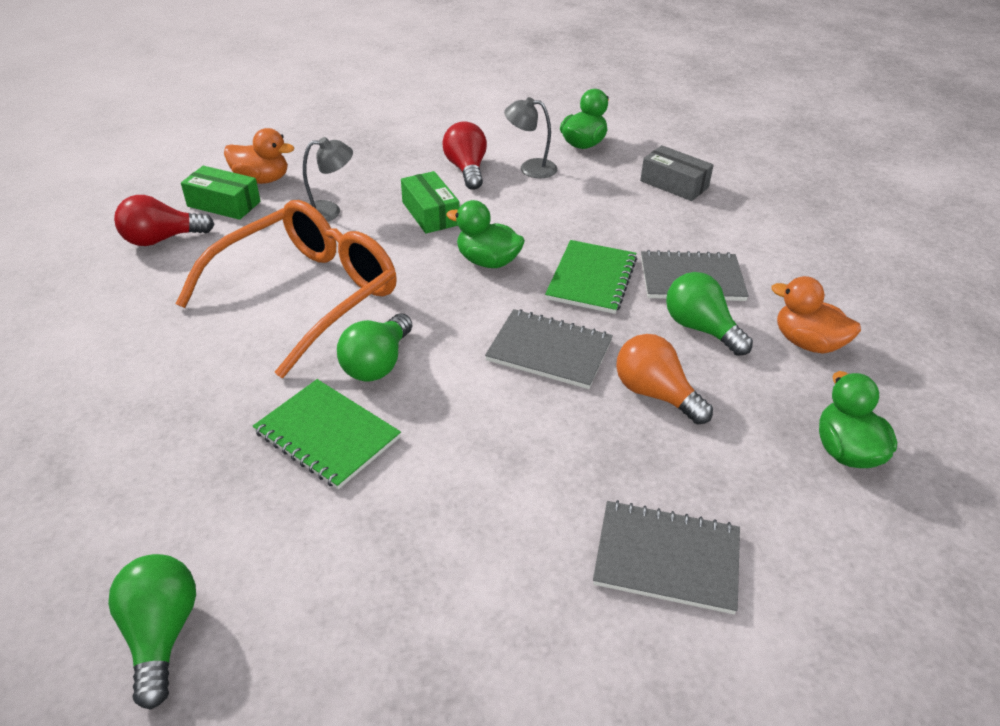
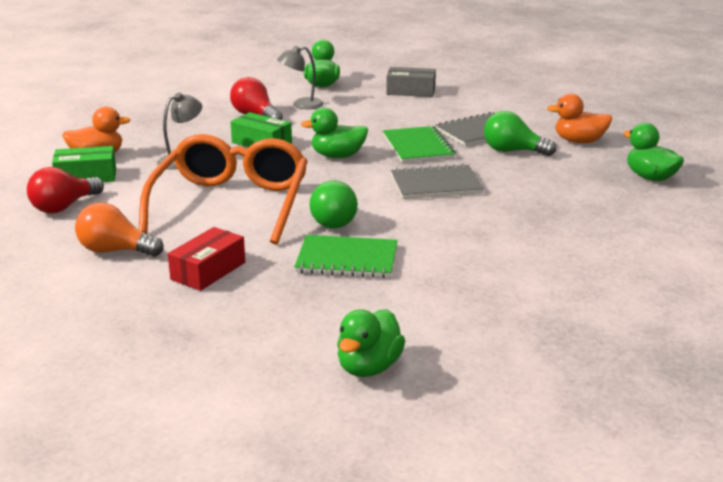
camera: 30 degrees left, 15 degrees down
green light bulb [108,554,196,710] -> green duck [337,309,405,377]
grey notebook [593,500,740,614] -> none
orange light bulb [616,334,713,425] -> orange light bulb moved to [75,203,164,257]
none -> red box [168,227,245,291]

